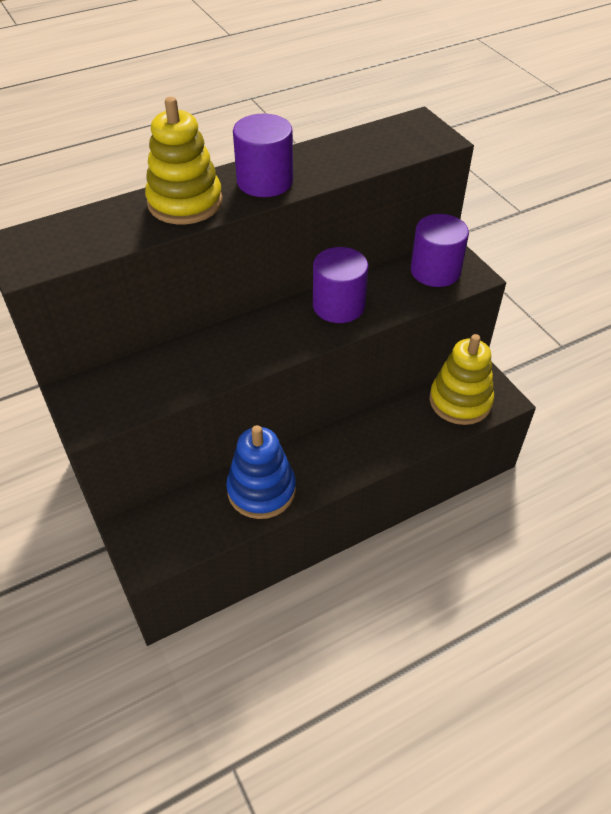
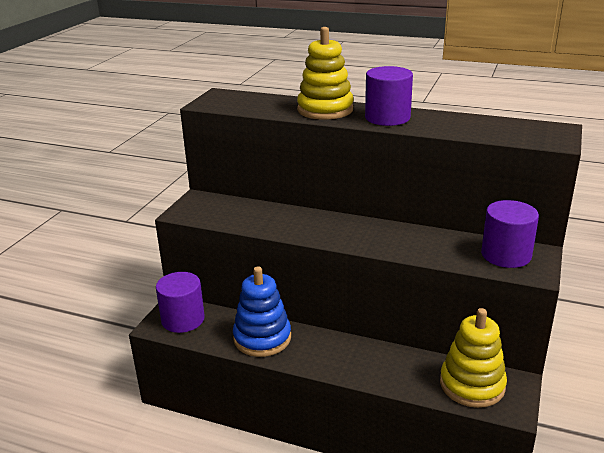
camera: 50 degrees right, 20 degrees down
purple cylinder [313,247,368,323] -> purple cylinder moved to [156,272,205,333]

